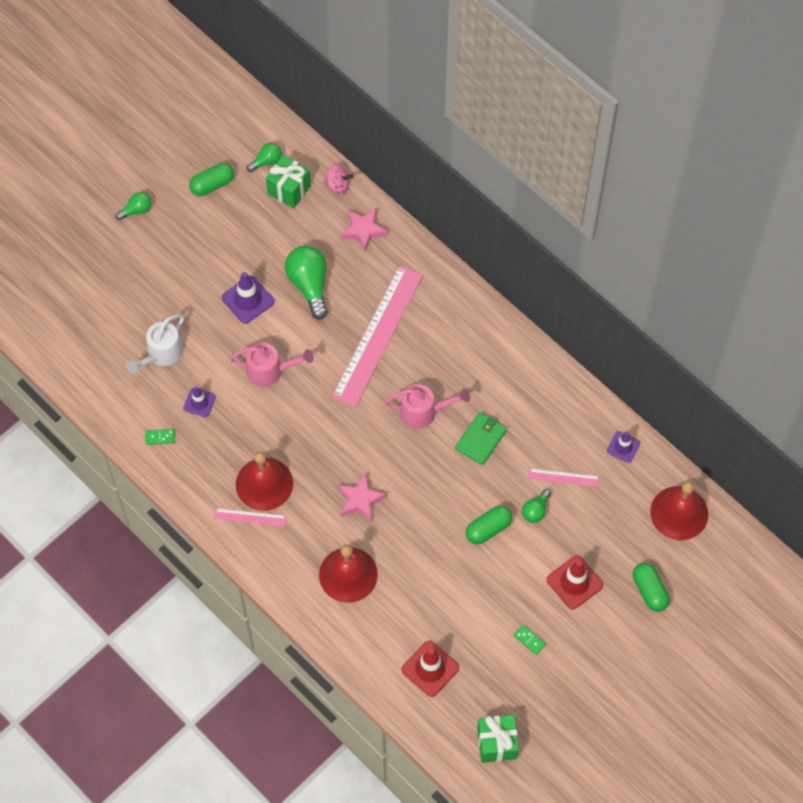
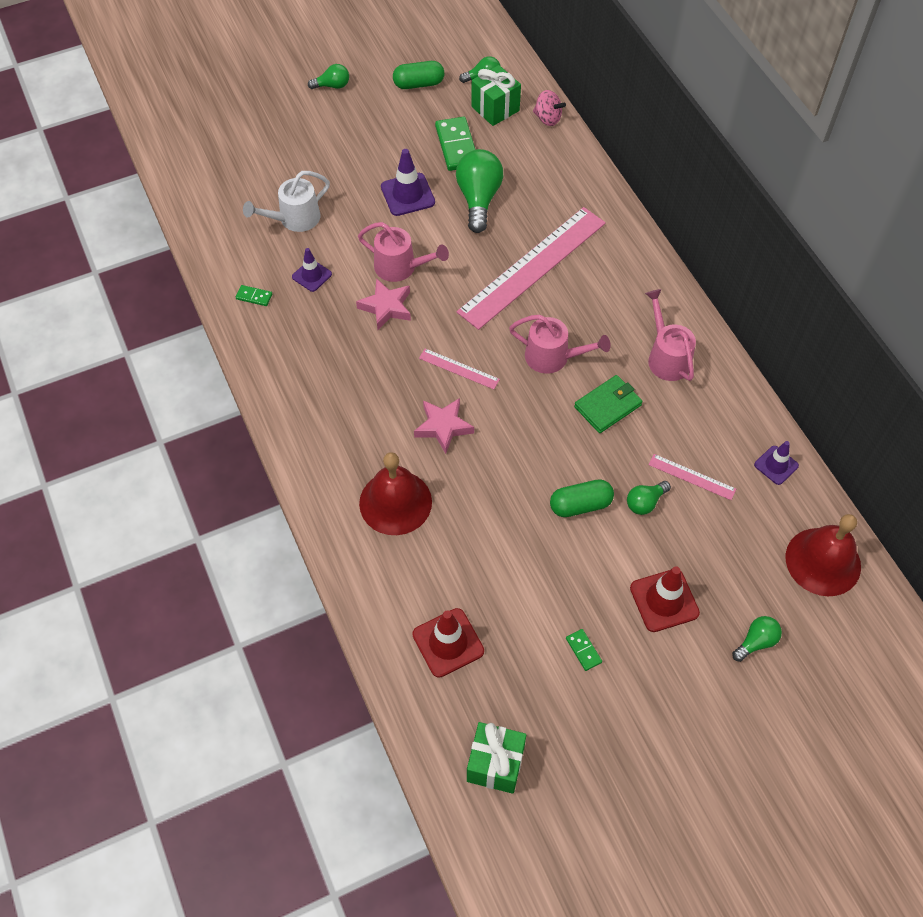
camera: 20 degrees right, 5 degrees down
pink ruler [214,508,286,526] -> pink ruler moved to [419,348,500,389]
red bell [236,451,293,511] -> none
pink star [341,208,387,252] -> pink star moved to [356,278,411,330]
green capsule [633,563,670,612] -> green light bulb [732,616,782,662]
none -> green domino [435,117,476,171]
none -> pink watering can [645,289,696,381]

